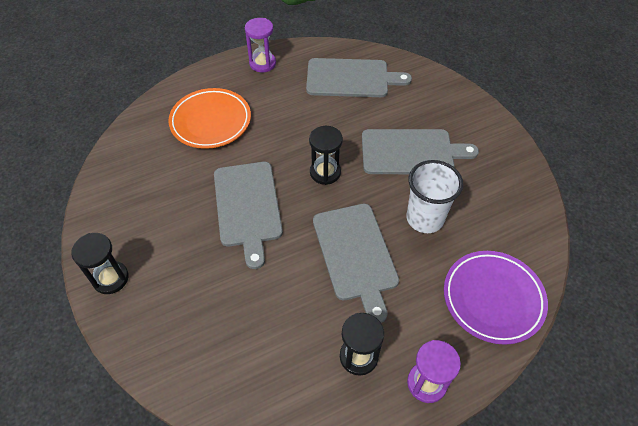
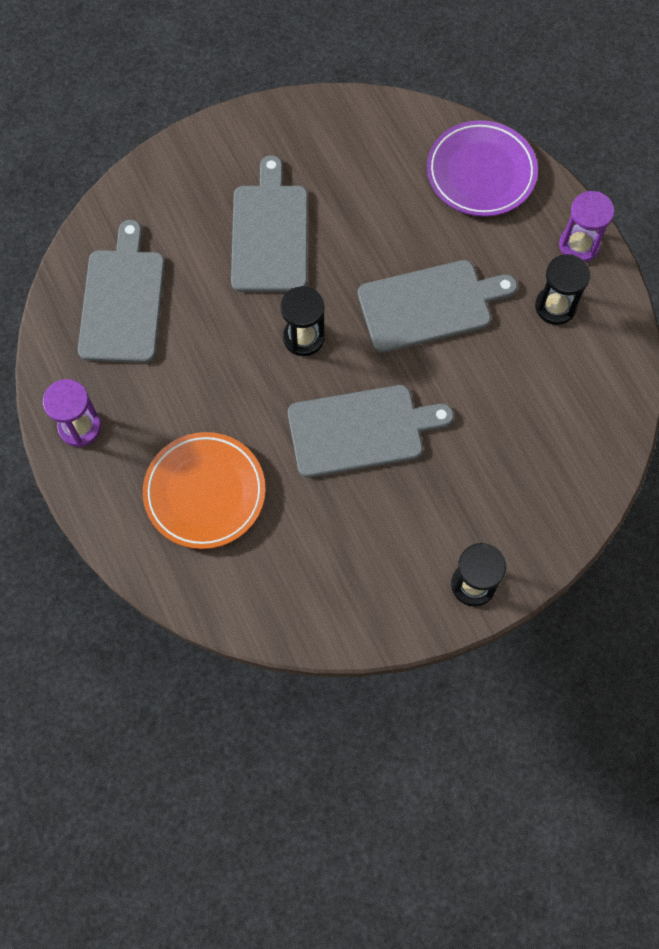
camera: 90 degrees left, 15 degrees up
white cup [407,160,463,233] -> none

